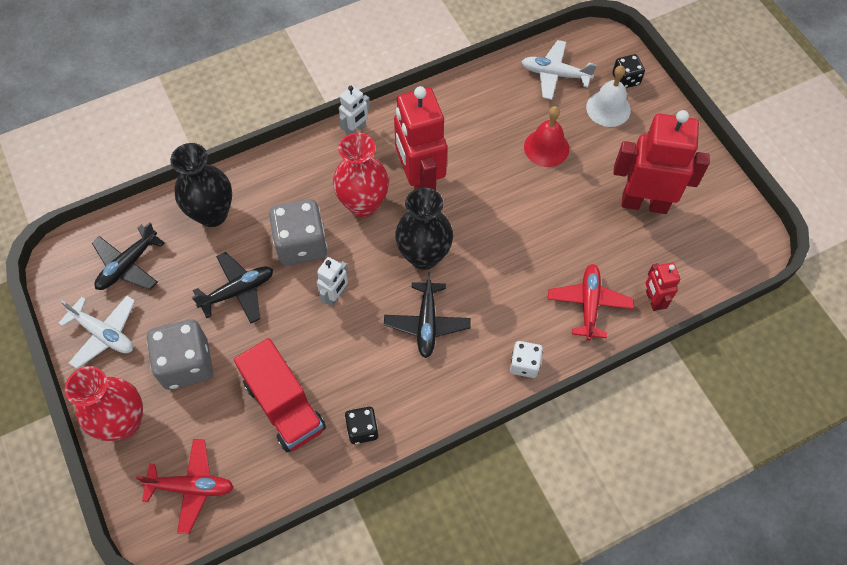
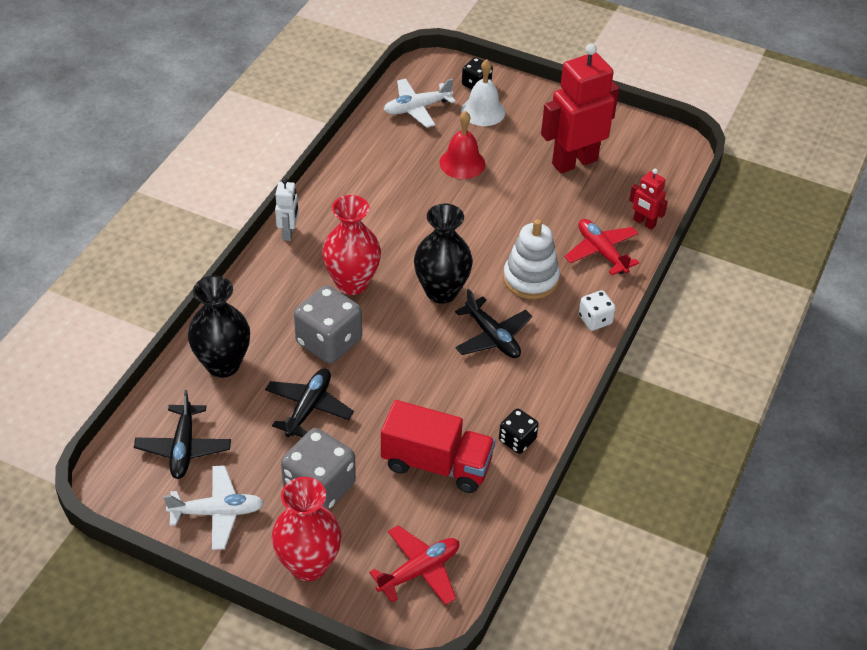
camera: 40 degrees left, 15 degrees down
white robot [316,257,348,307] -> none
red robot [394,86,447,191] -> none
none -> white stacking toy [503,219,560,299]

